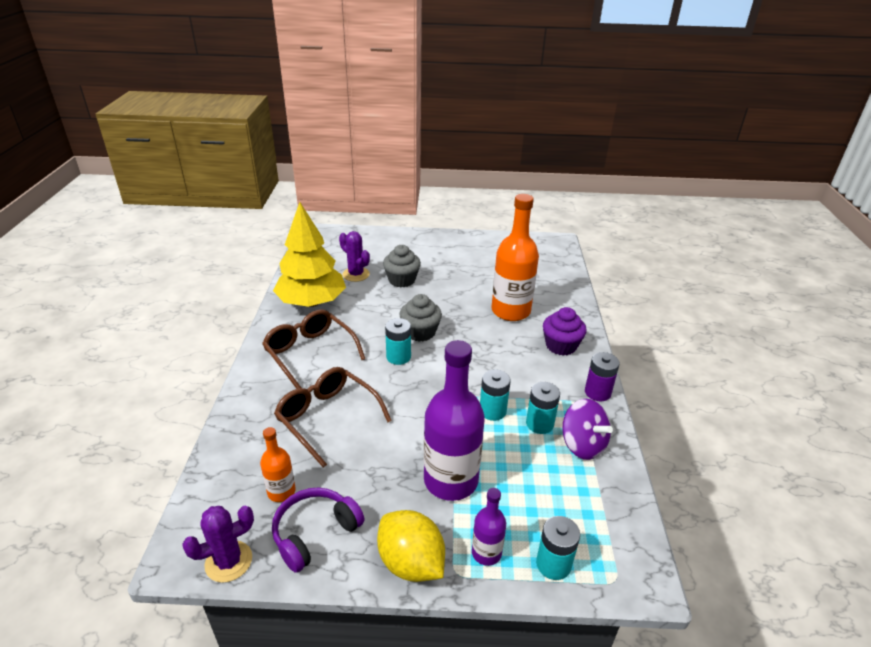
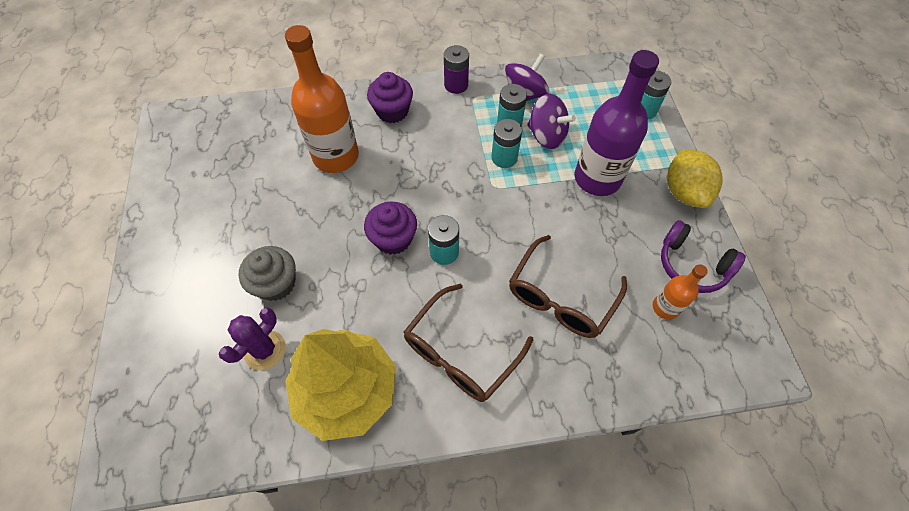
camera: 100 degrees left, 25 degrees up
purple cactus [182,506,254,583] -> none
yellow lemon [377,510,445,582] -> yellow lemon turned 45 degrees counterclockwise [667,149,723,208]
grey cupcake [399,294,442,342] -> purple cupcake [364,201,417,255]
purple bottle [472,488,506,566] -> none
none -> purple spinning top [527,94,576,149]

